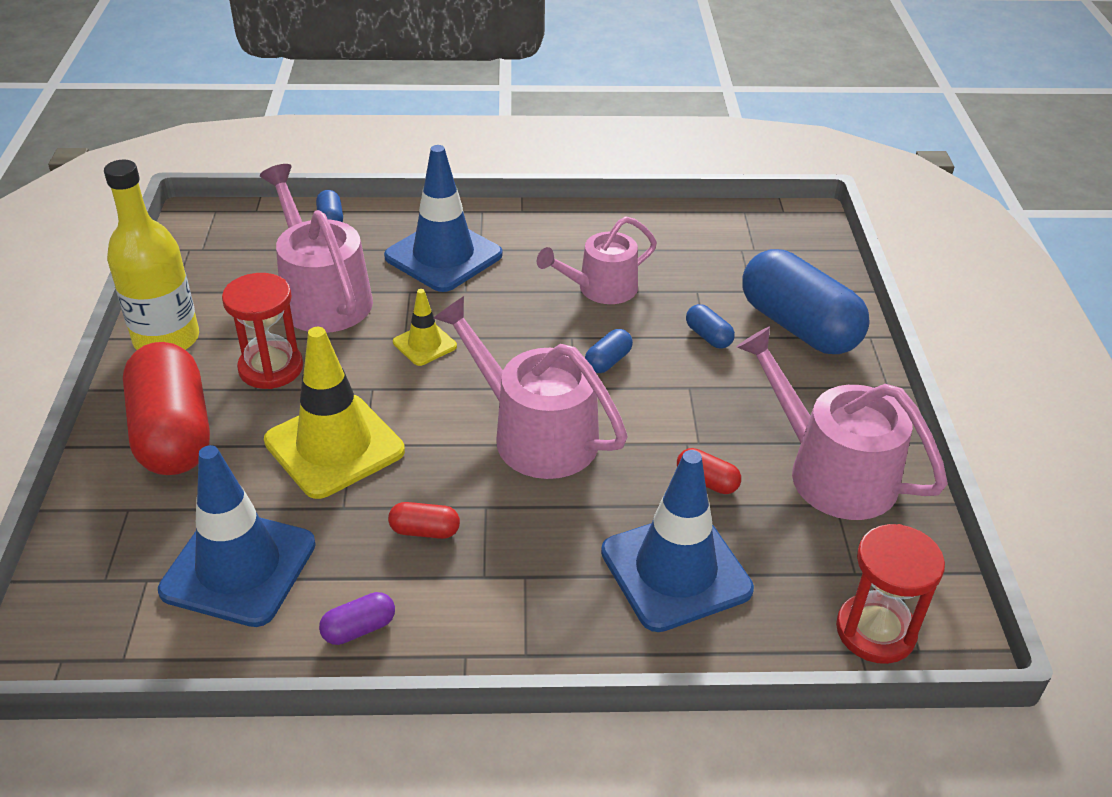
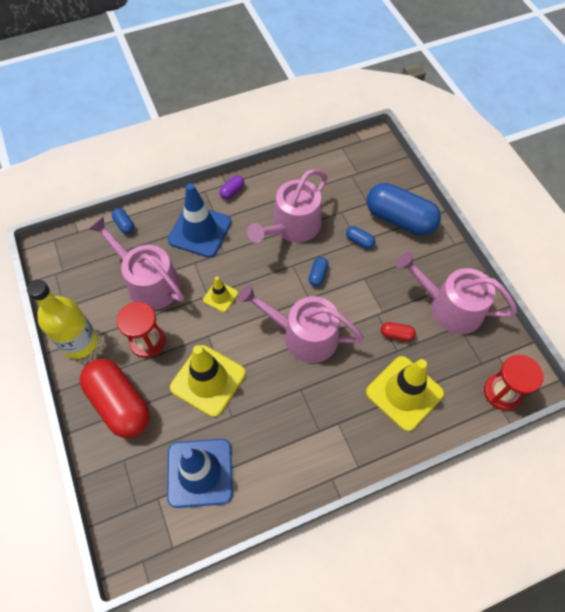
camera: 20 degrees left, 20 degrees up
purple capsule [319,592,395,645] -> purple capsule moved to [219,175,244,200]
red capsule [388,502,460,539] -> none
pink watering can [537,216,657,304] -> pink watering can [247,169,328,243], size x1.51
blue traffic cone [601,450,754,632] -> yellow traffic cone [366,356,444,431]

